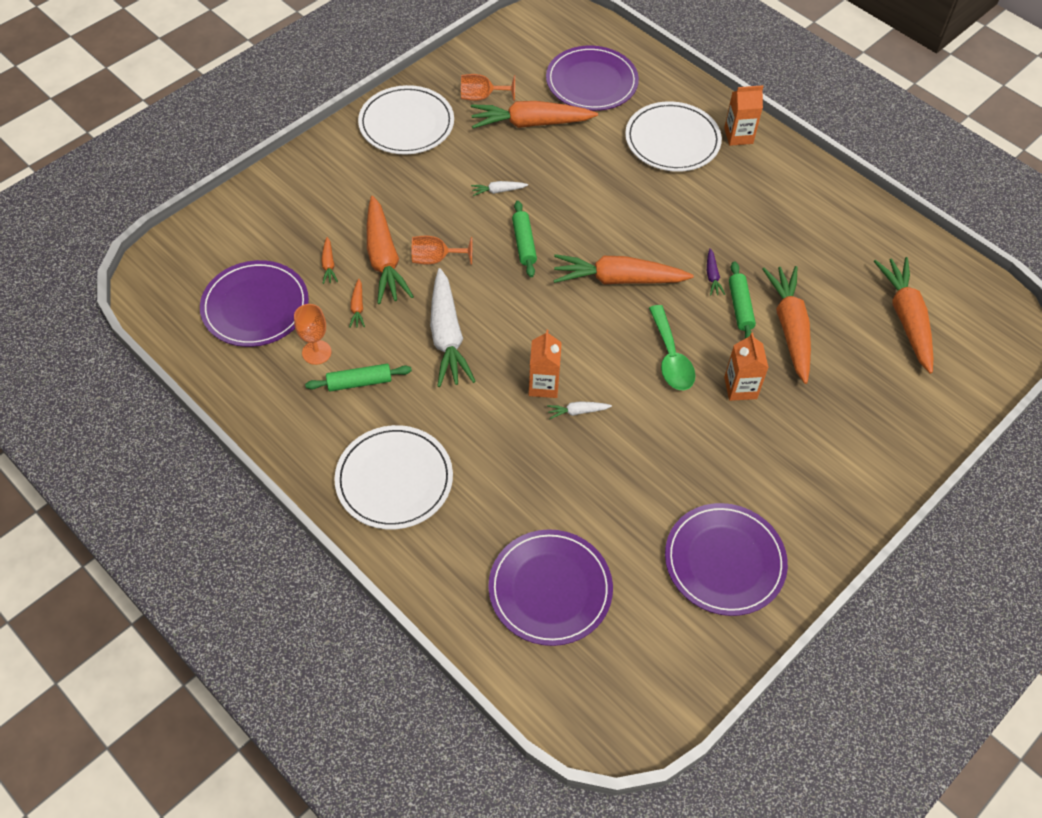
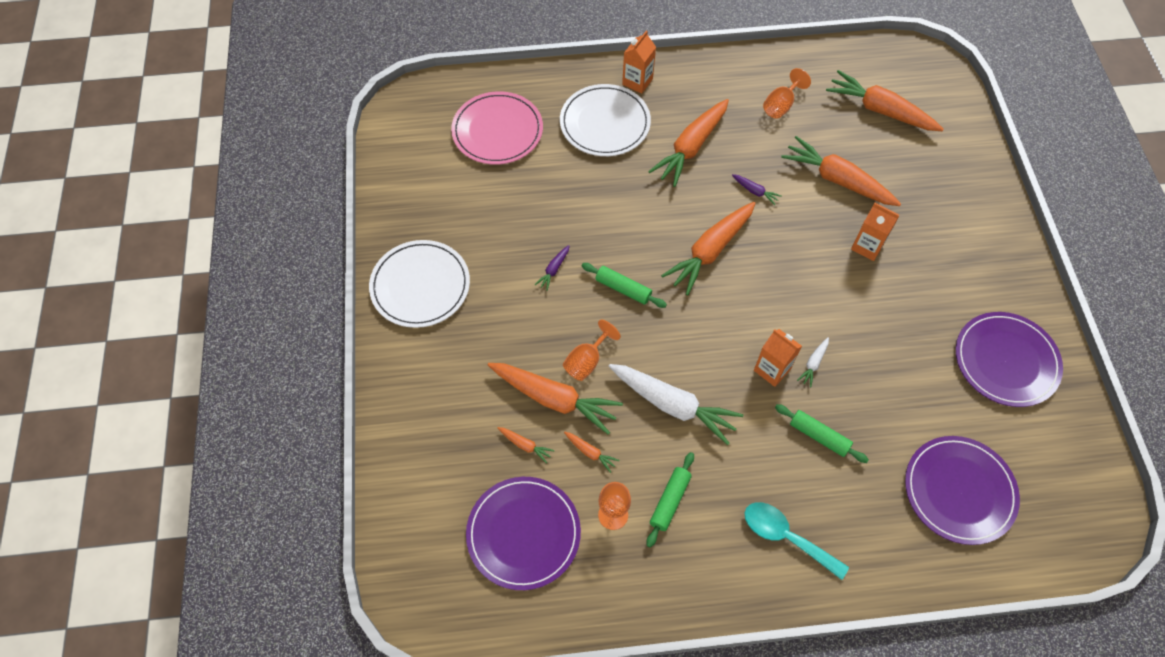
camera: 50 degrees left, 5 degrees up
white plate [334,425,453,530] -> turquoise spoon [745,502,849,580]
orange goblet [461,74,515,101] -> orange goblet moved to [763,68,811,119]
orange carrot [471,101,598,129] -> orange carrot moved to [648,99,729,187]
white carrot [471,181,528,196] -> purple carrot [535,245,570,291]
purple plate [546,46,639,111] -> pink plate [451,91,543,165]
green spoon [649,305,695,390] -> none
green rolling pin [729,261,756,339] -> green rolling pin moved to [775,404,869,463]

